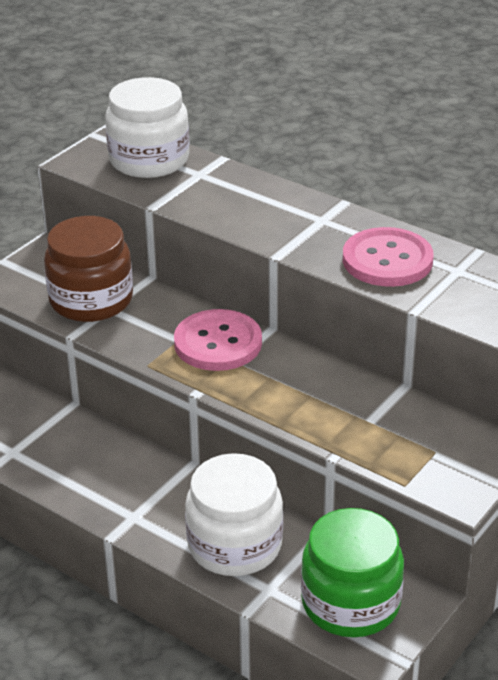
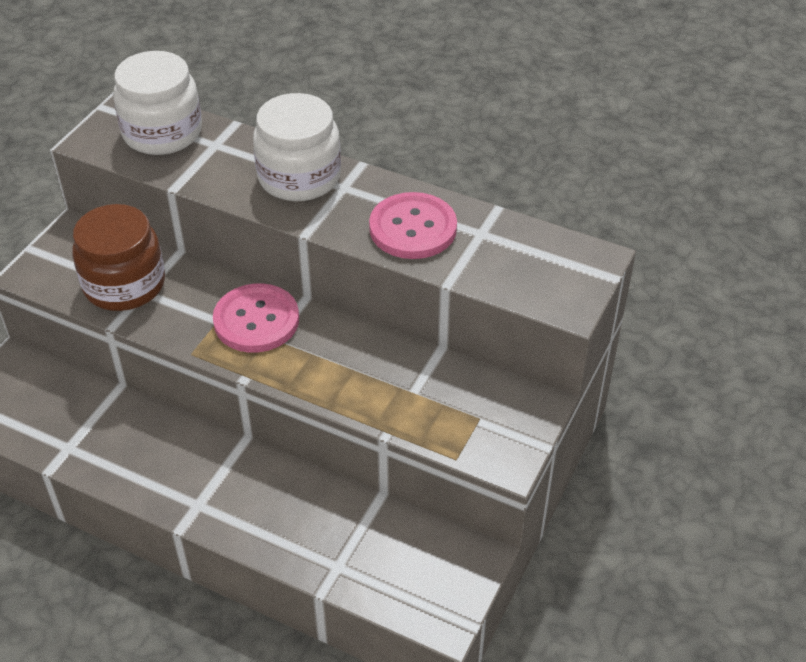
camera: 10 degrees left, 10 degrees up
white jar [185,453,283,576] -> white jar moved to [253,93,341,201]
green jar [301,508,404,637] -> none

